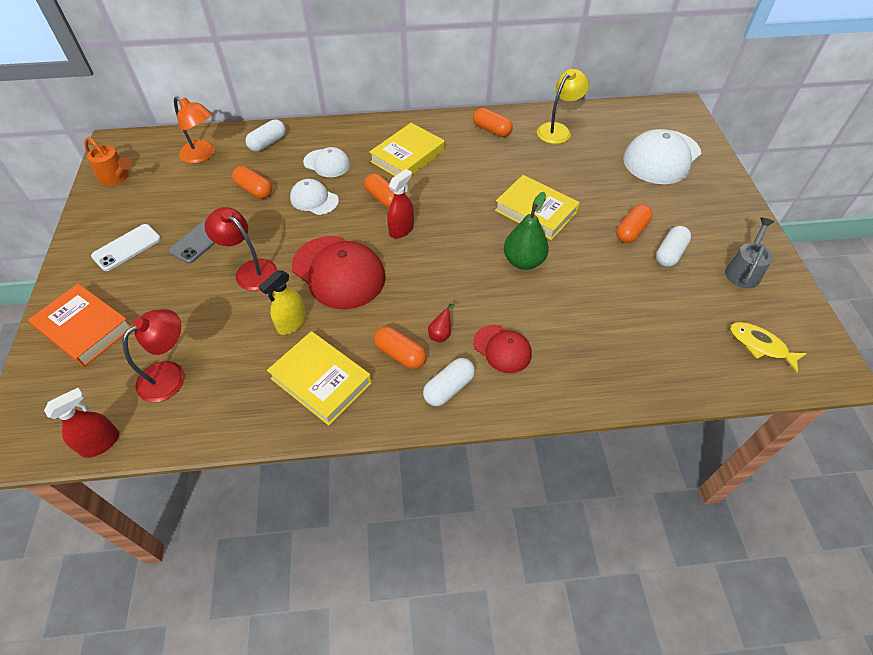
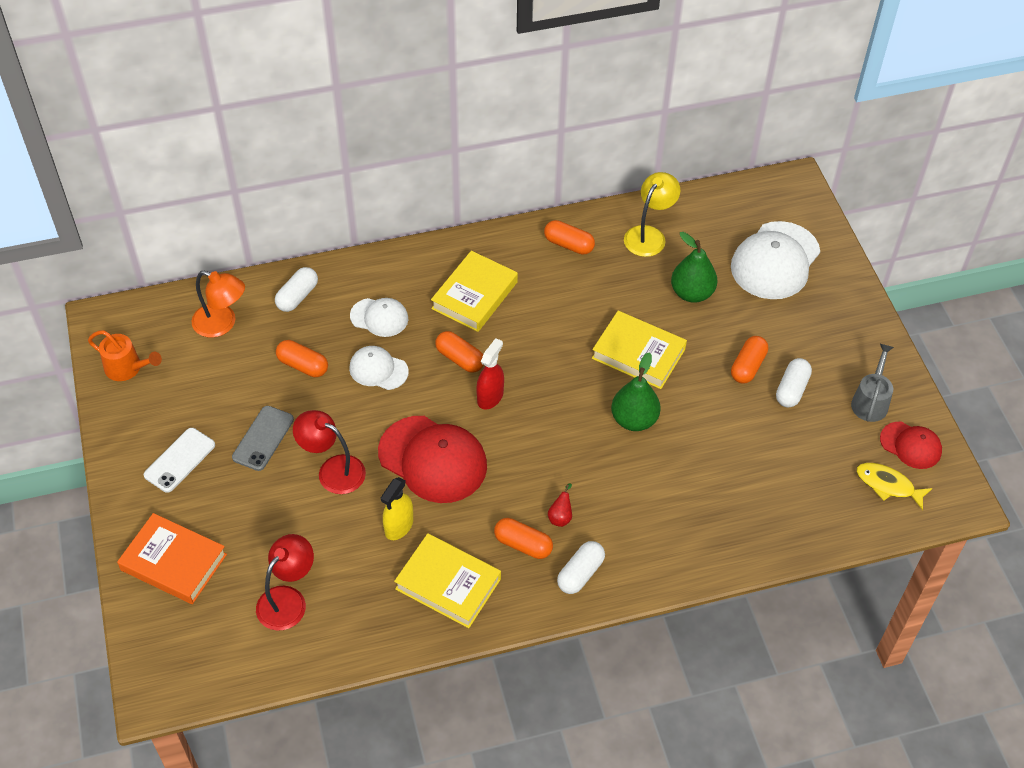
camera: 10 degrees left, 0 degrees up
red spray bottle [44,388,120,458] -> none
red cap [473,325,532,373] -> red cap moved to [880,422,942,469]
none -> green pear [671,232,718,303]

